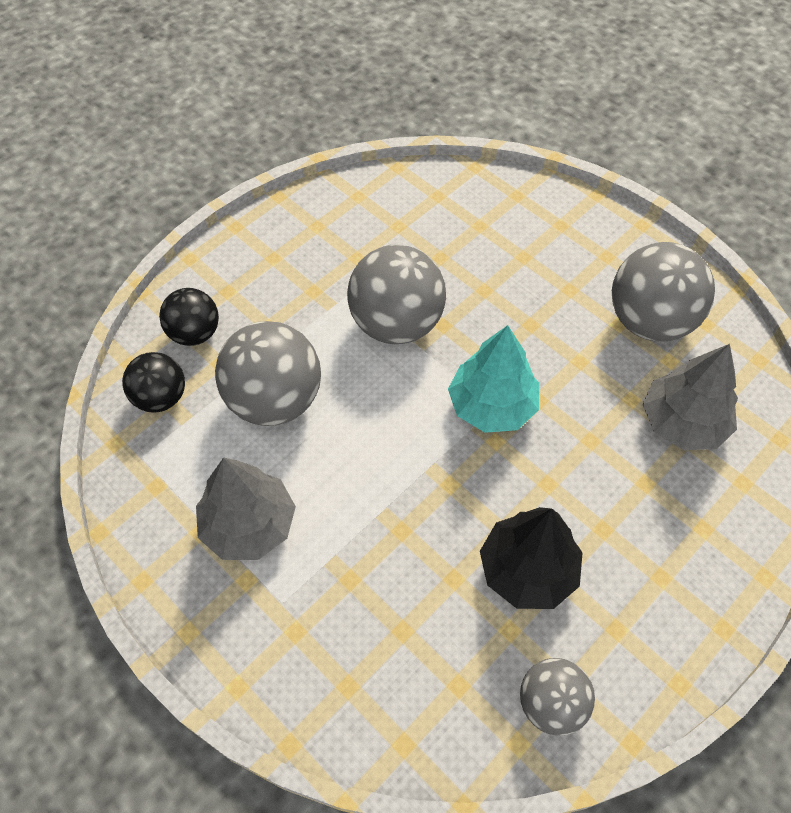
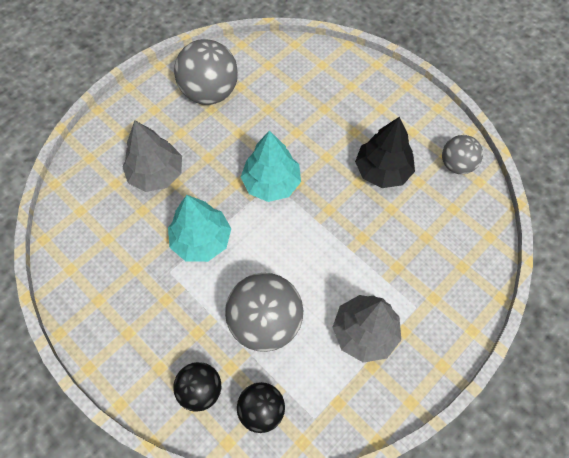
camera: 90 degrees left, 5 degrees up
grey ball [347,245,446,344] -> turquoise tree [168,195,231,262]
grey tree [642,344,738,450] -> grey tree moved to [122,121,182,192]

